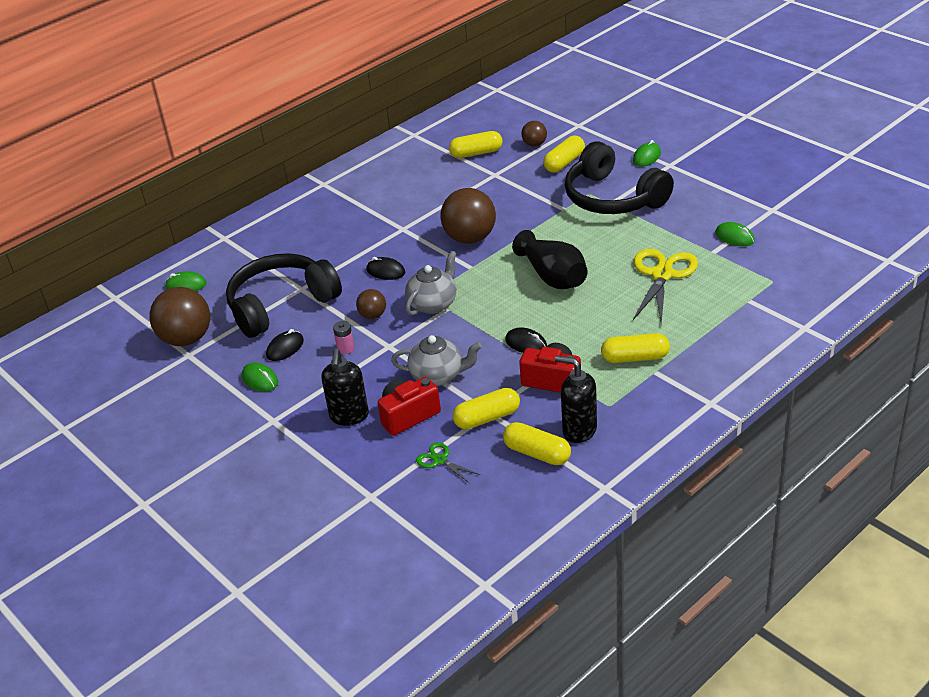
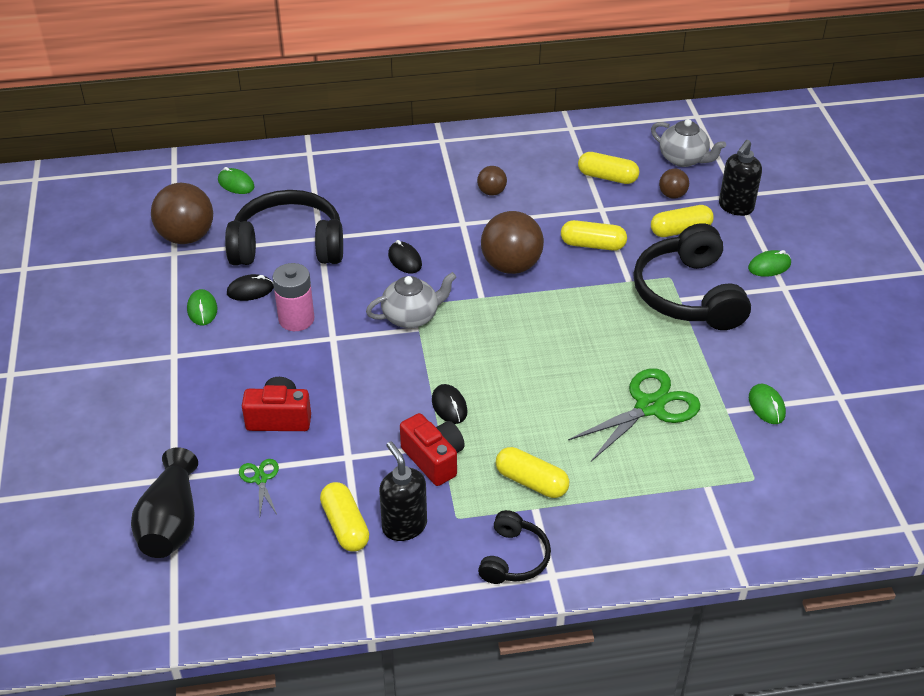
camera: 30 degrees right, 5 degrees up
black soap dispenser [321,349,369,426] -> black soap dispenser moved to [719,140,762,216]
pink battery [333,321,355,354] -> pink battery [273,263,314,331], size x1.91
brown ball [356,289,386,319] -> brown ball moved to [477,166,507,196]
grey teapot [391,335,482,386] -> grey teapot moved to [651,119,726,167]
yellow capsule [453,388,520,429] -> yellow capsule moved to [561,220,627,251]
black vase [512,230,588,289] -> black vase moved to [131,447,198,558]
yellow scissors [633,249,698,324] -> green scissors [568,368,701,461]
none -> black headphones [478,510,551,584]

